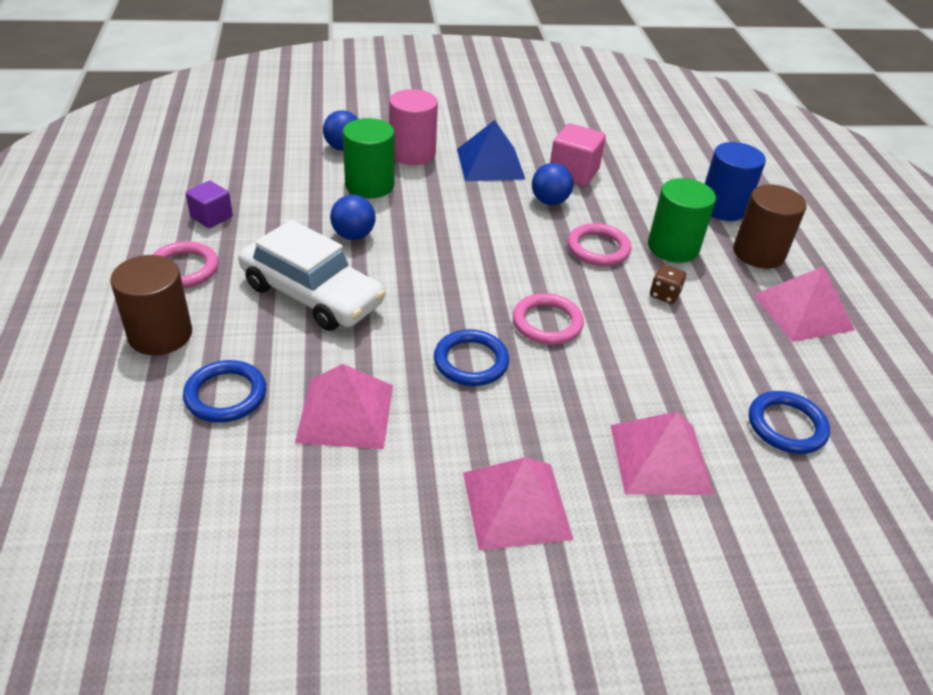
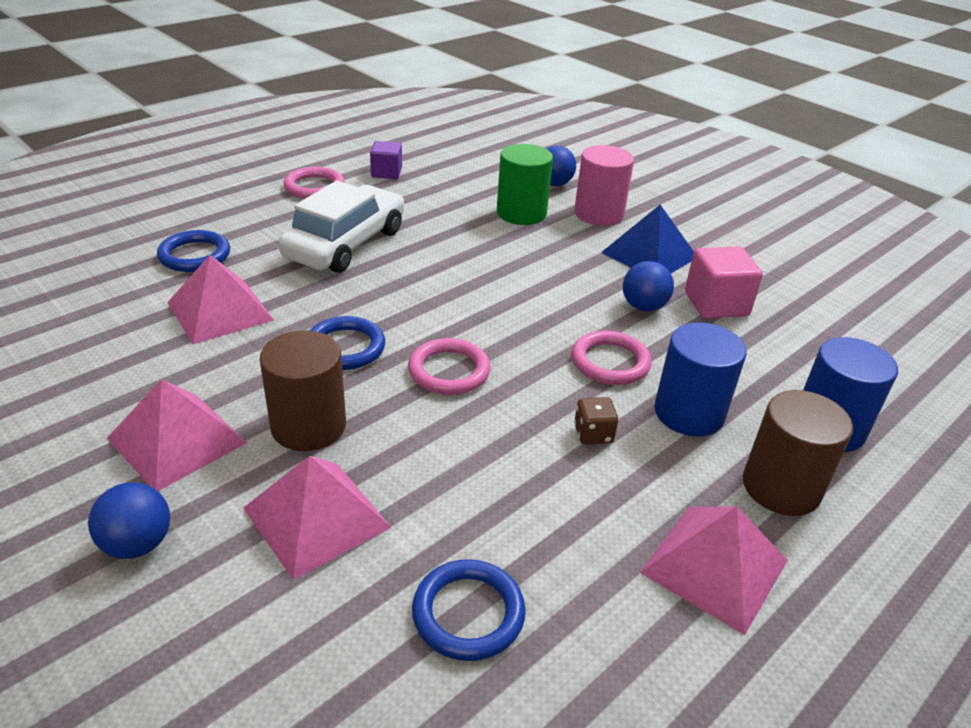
camera: 55 degrees right, 5 degrees down
brown cylinder [110,255,192,355] -> brown cylinder moved to [260,330,346,451]
white car [239,220,386,331] -> white car turned 150 degrees counterclockwise [278,181,404,273]
blue ball [330,195,376,240] -> blue ball moved to [88,482,170,559]
green cylinder [648,178,716,263] -> blue cylinder [654,322,746,437]

